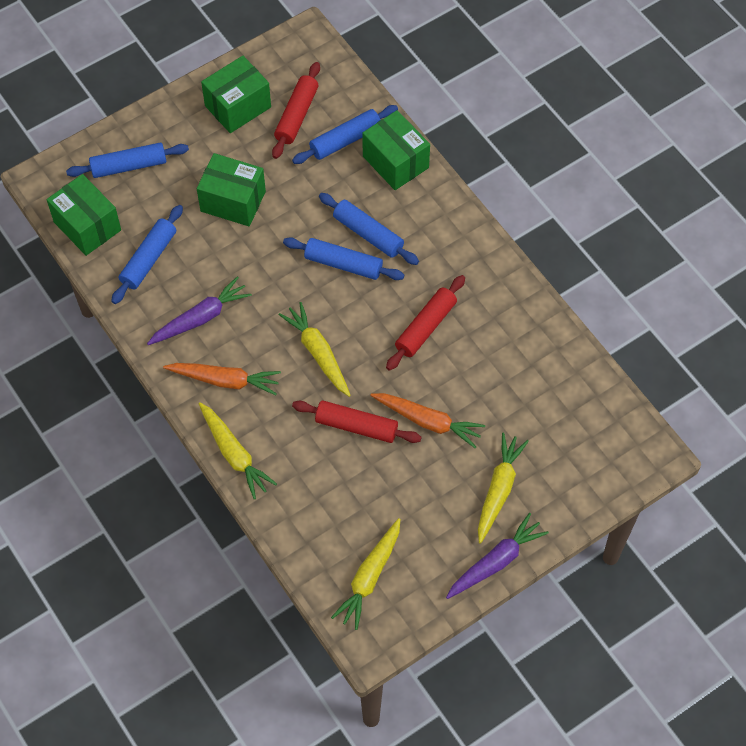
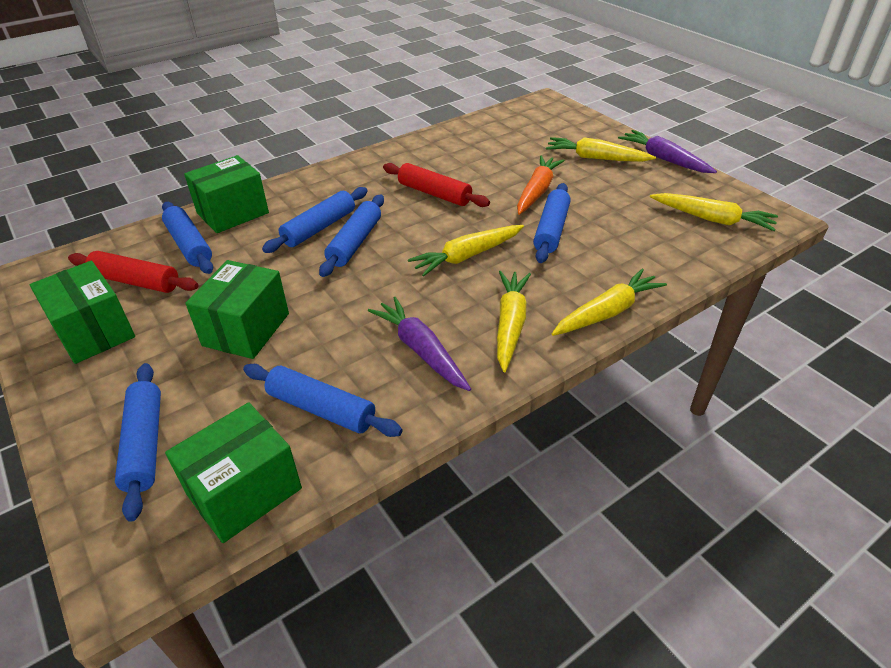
camera: 90 degrees left, 20 degrees down
orange carrot [163,363,281,395] -> yellow carrot [497,271,531,372]
red rolling pin [292,400,422,443] -> blue rolling pin [533,183,571,263]

